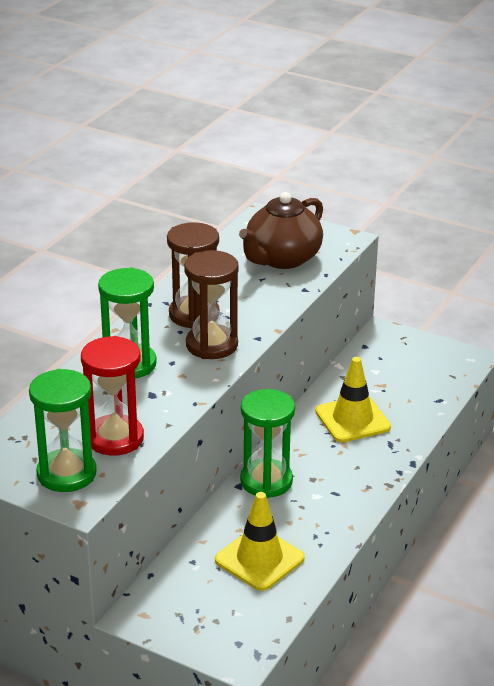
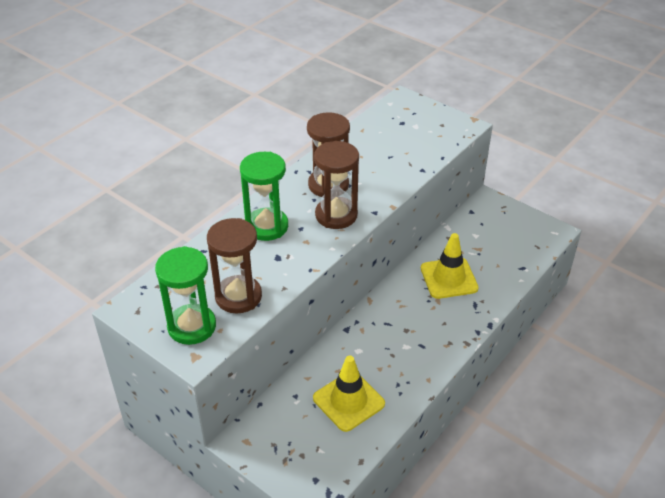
camera: 10 degrees right, 10 degrees up
red hourglass [81,336,144,456] -> brown hourglass [207,218,262,314]
brown teapot [239,192,323,269] -> none
green hourglass [240,389,295,498] -> none

